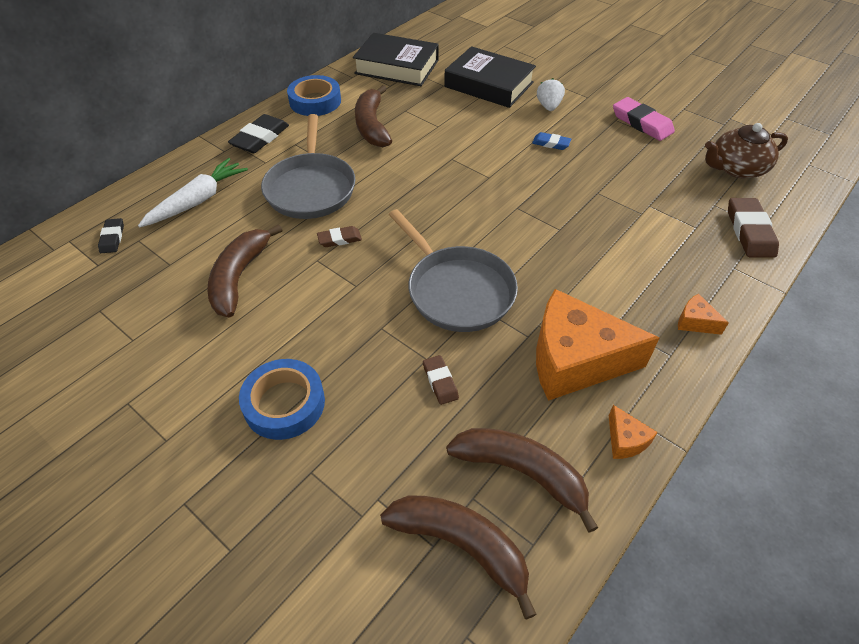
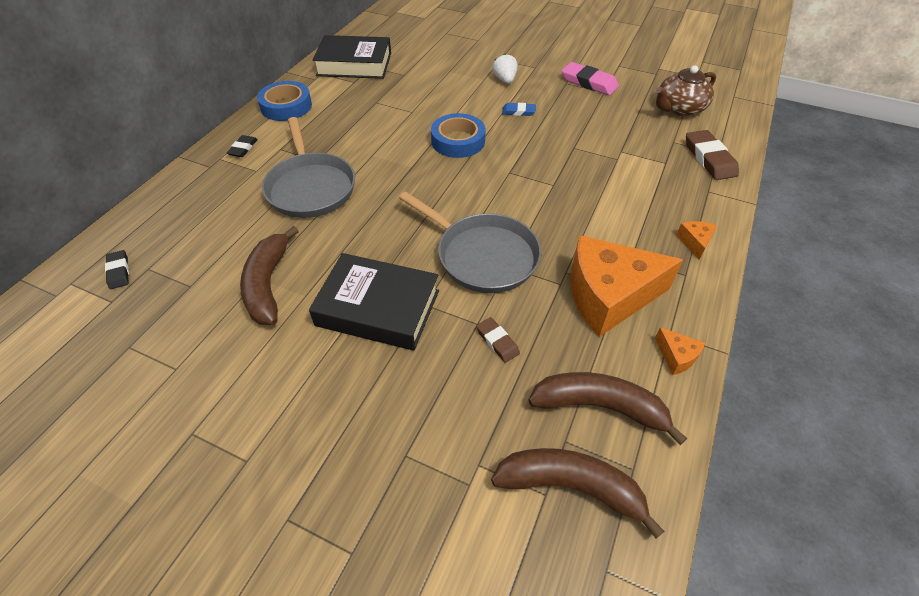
camera: 15 degrees left, 0 degrees up
white carrot [138,158,248,227] -> none
black eraser [228,114,289,153] -> black eraser [227,135,258,157], size x0.57
blue tape [239,359,325,440] -> blue tape moved to [431,113,486,158]
brown eraser [317,226,362,247] -> none
brown banana [355,85,392,147] -> none
black book [444,46,536,108] -> black book moved to [309,253,439,350]
orange cheese [678,294,729,335] -> orange cheese turned 75 degrees clockwise [676,221,717,260]

